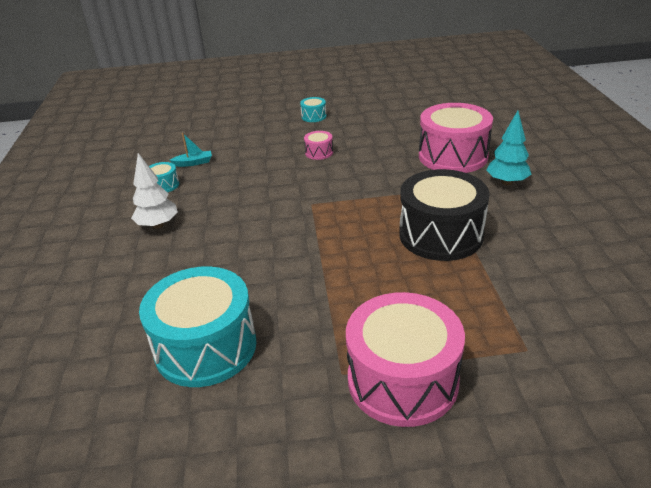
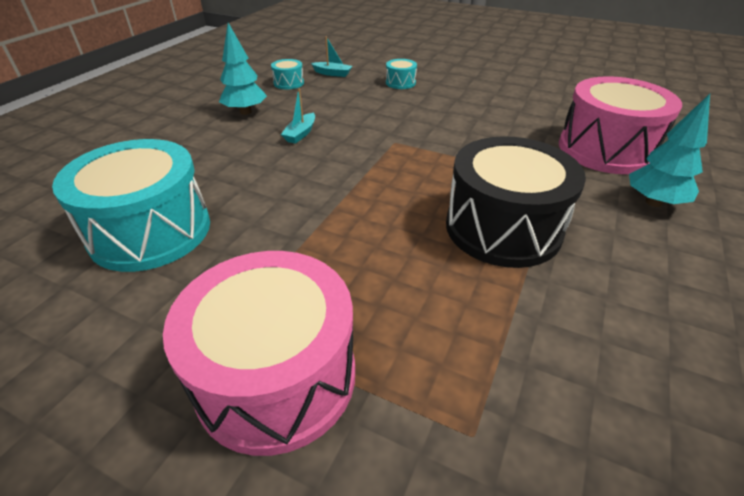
camera: 30 degrees right, 5 degrees up
white tree [131,153,178,229] -> turquoise tree [219,23,267,115]
turquoise drum [300,97,326,122] -> turquoise drum moved to [386,59,417,89]
pink drum [304,131,333,160] -> none
none -> turquoise boat [281,89,315,144]

